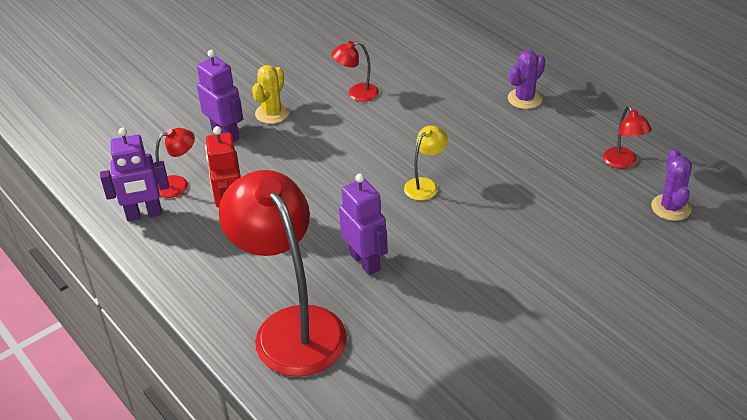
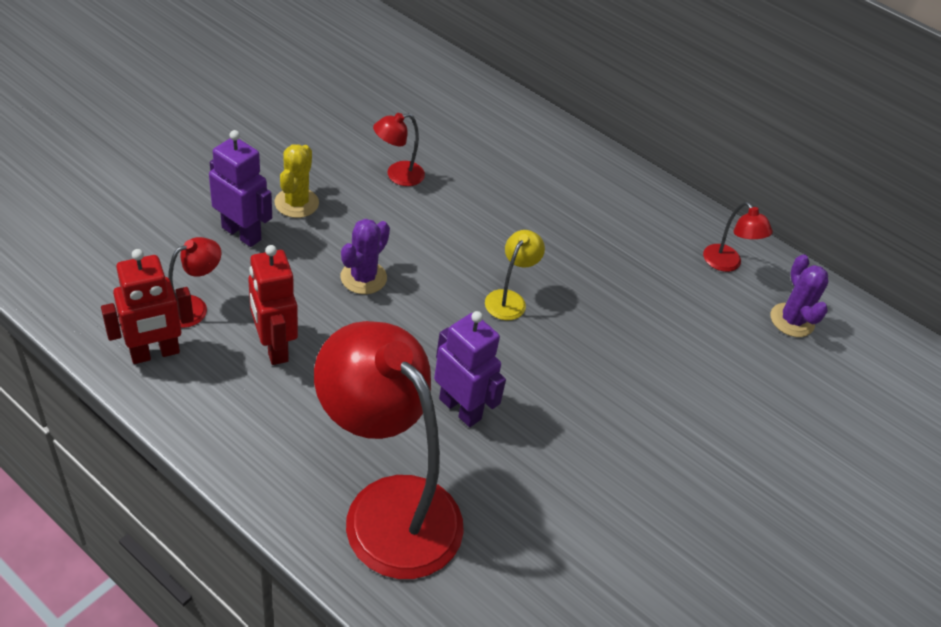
camera: 20 degrees left, 5 degrees up
purple robot [100,128,169,221] -> red robot [101,249,194,364]
purple cactus [508,50,545,109] -> purple cactus moved to [341,219,390,294]

